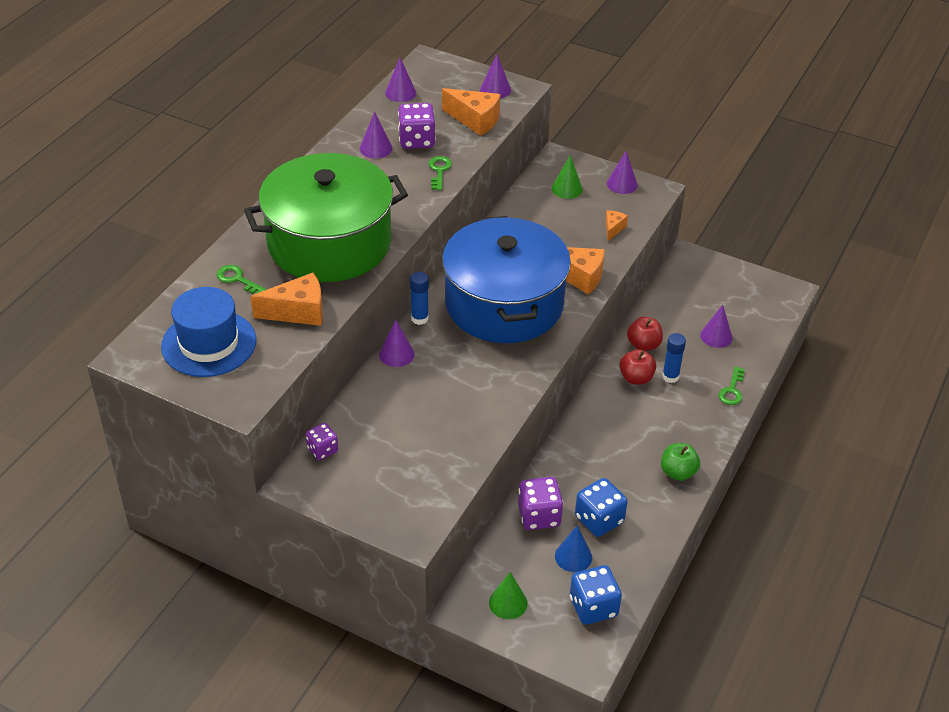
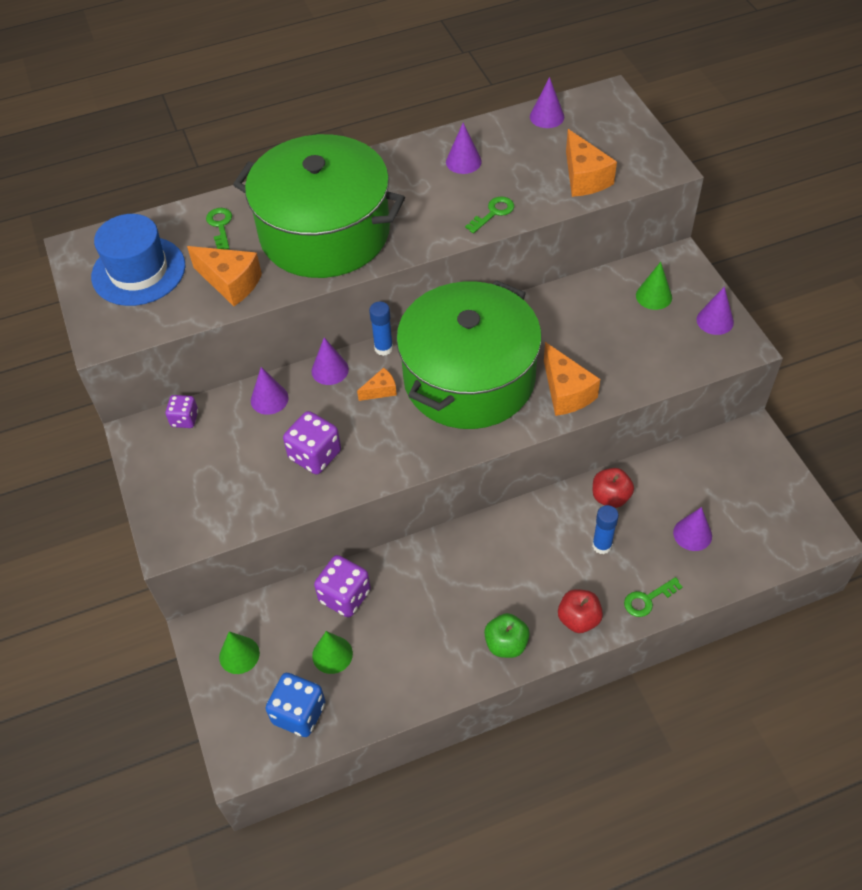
camera: 45 degrees right, 10 degrees up
purple dice [398,103,436,149] -> purple dice moved to [283,411,341,474]
blue pot [442,216,571,343] -> green pot [396,280,542,429]
purple cone [480,54,511,98] -> purple cone moved to [251,367,289,415]
blue cone [555,526,592,572] -> green cone [312,631,353,674]
blue dice [575,478,628,537] -> none
orange cheese [605,210,628,242] -> orange cheese moved to [357,368,397,401]
red apple [619,349,656,385] -> red apple moved to [558,589,603,633]

